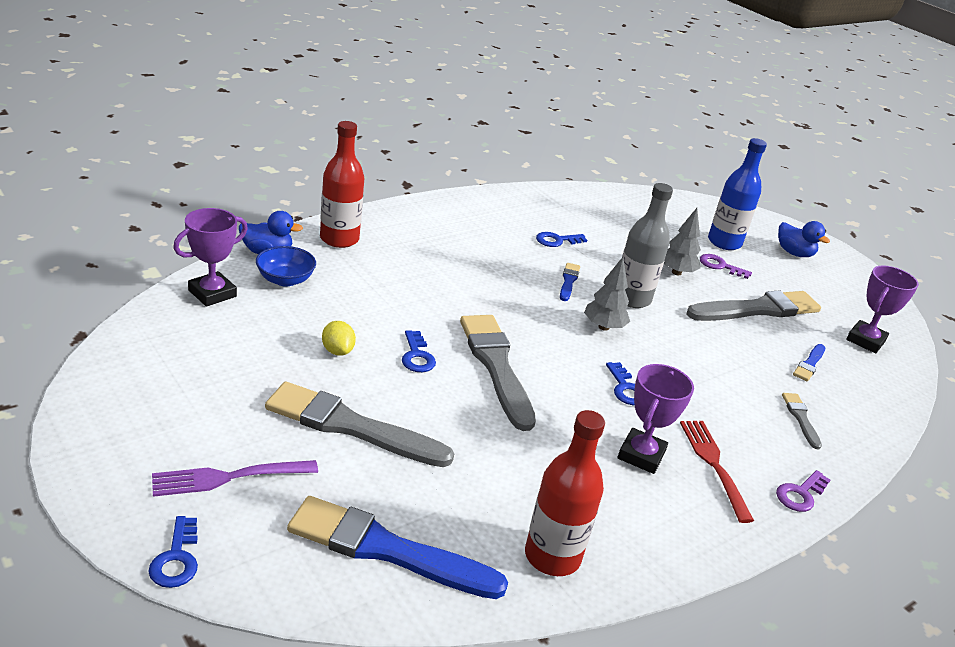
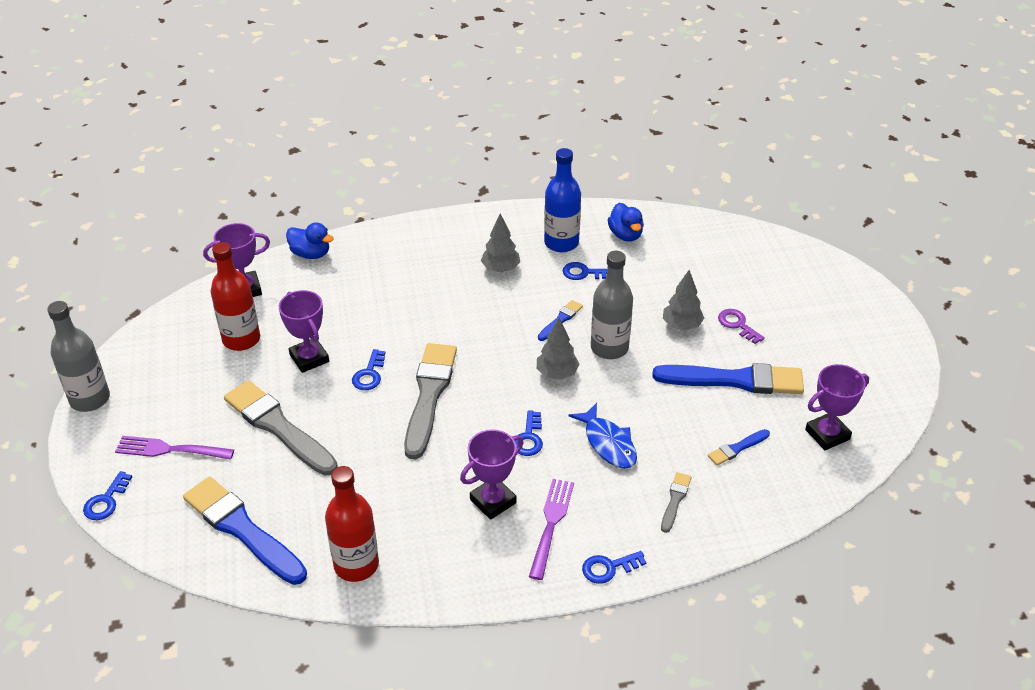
camera: 30 degrees right, 10 degrees up
blue bowl [256,246,316,287] -> none
red bottle [320,121,364,248] -> red bottle moved to [210,242,260,351]
yellow lemon [322,321,356,356] -> purple trophy [278,290,329,373]
red fork [680,421,754,523] -> purple fork [529,479,574,580]
grey brush [686,290,821,321] -> blue brush [653,363,804,394]
blue bottle [708,138,767,250] -> blue bottle moved to [544,148,581,252]
purple key [776,470,830,512] -> blue key [582,551,647,584]
blue duck [778,221,830,257] -> blue duck moved to [608,203,644,242]
none -> grey bottle [47,301,110,412]
none -> grey tree [481,214,520,272]
none -> blue fish [568,403,637,469]

